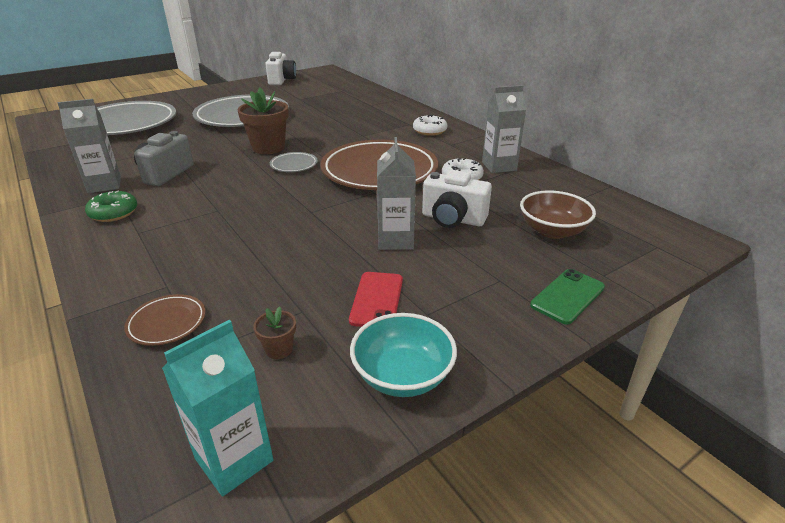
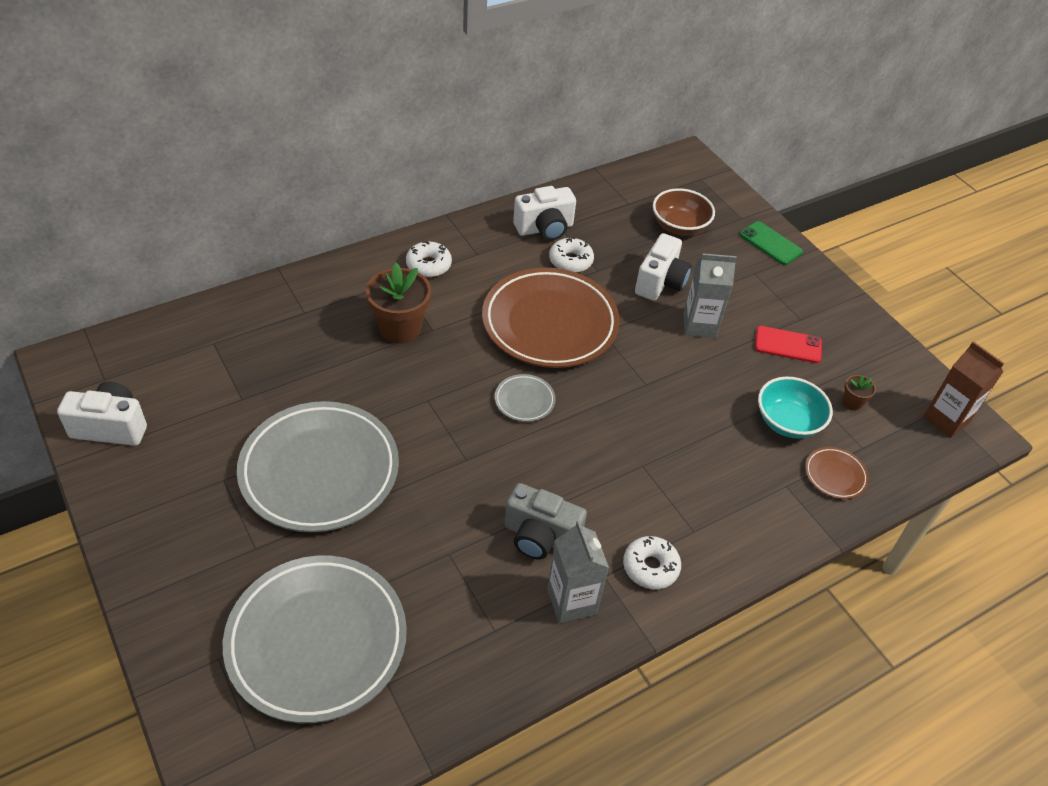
camera: 90 degrees left, 15 degrees up
green donut [85,191,137,222] -> white donut [623,536,681,589]
turquoise carton [162,320,273,496] -> brown carton [923,341,1004,438]
brown flower pot [237,87,289,154] -> brown flower pot moved to [366,263,431,344]
turquoise bowl [350,313,457,397] -> turquoise bowl moved to [758,377,833,438]
grey carton [482,85,526,173] -> white camera [513,186,576,241]

